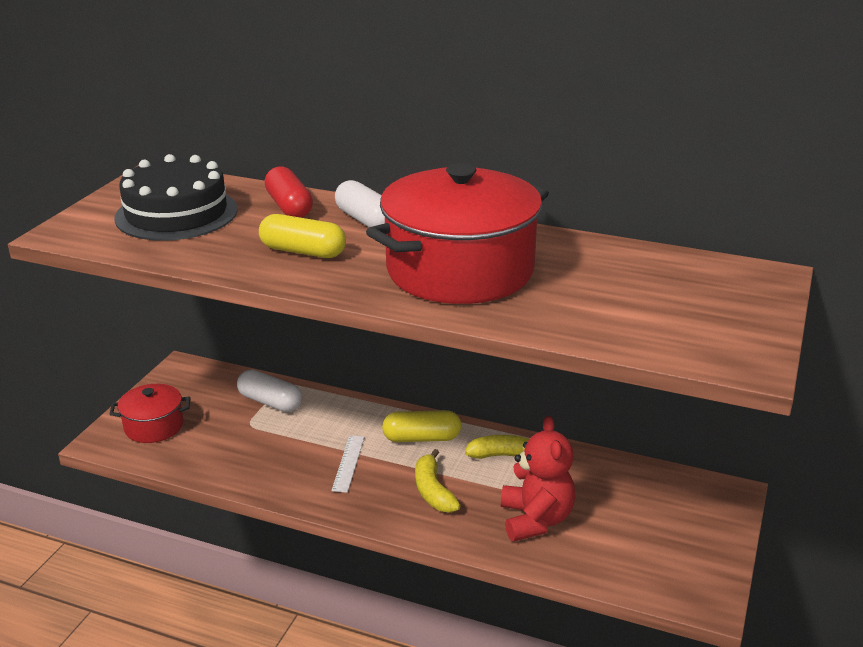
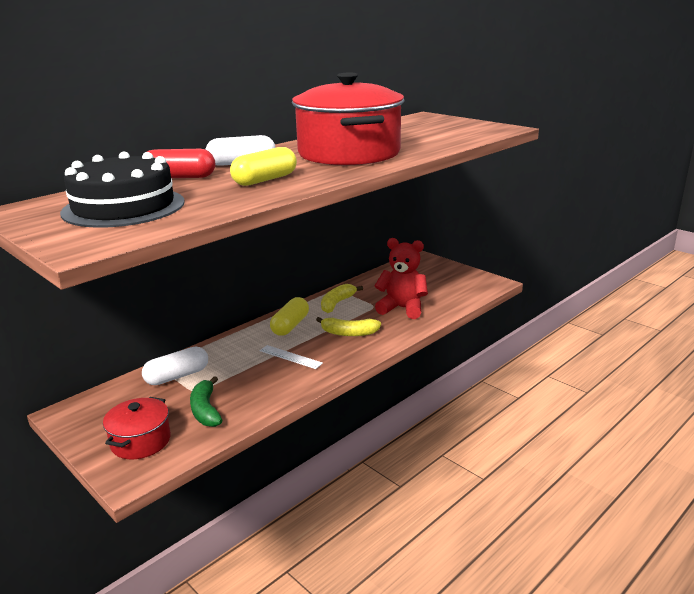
camera: 65 degrees left, 5 degrees down
none -> green banana [190,376,222,427]

